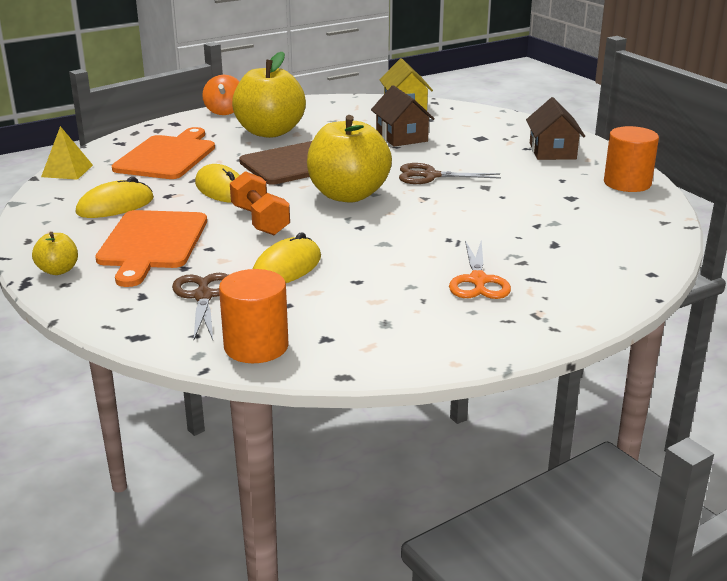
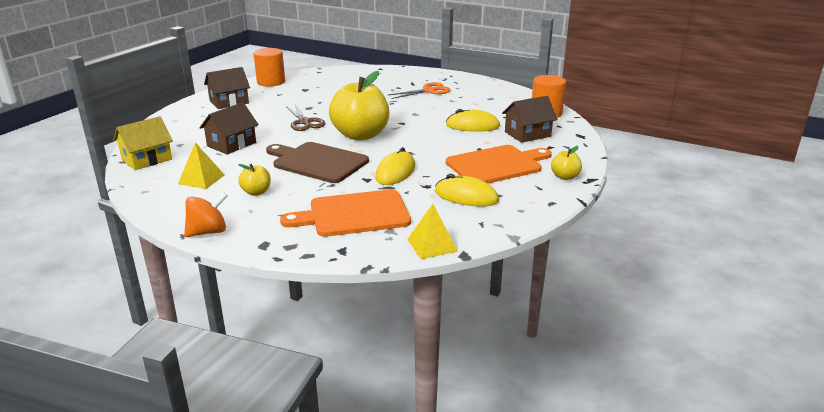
camera: 120 degrees left, 0 degrees up
brown scissors [172,273,228,340] -> brown house [502,96,558,143]
orange dumbbell [230,171,290,235] -> none
yellow apple [232,52,306,138] -> yellow apple [238,164,271,196], size x0.45
none -> yellow pyramid [178,142,224,189]

